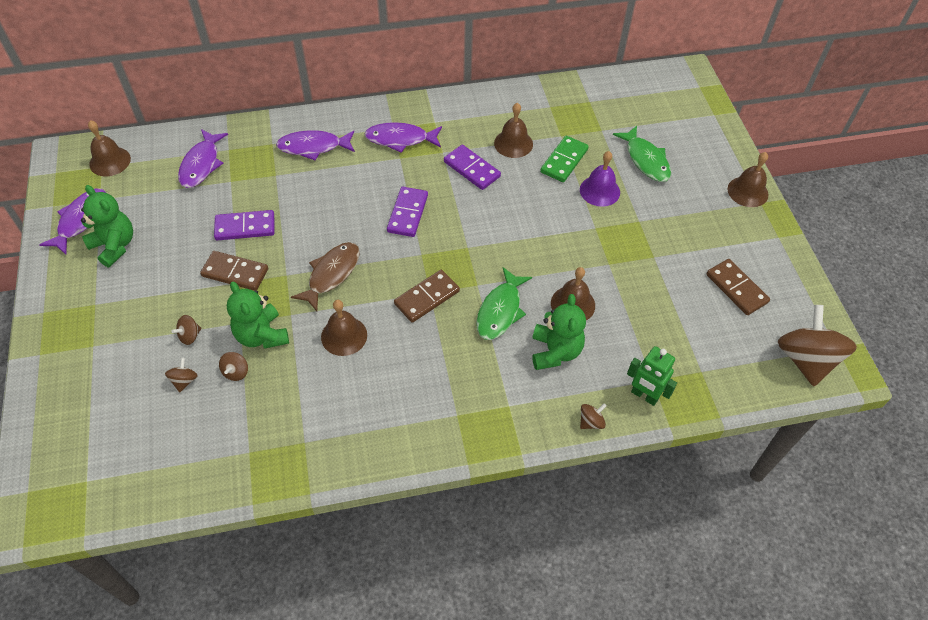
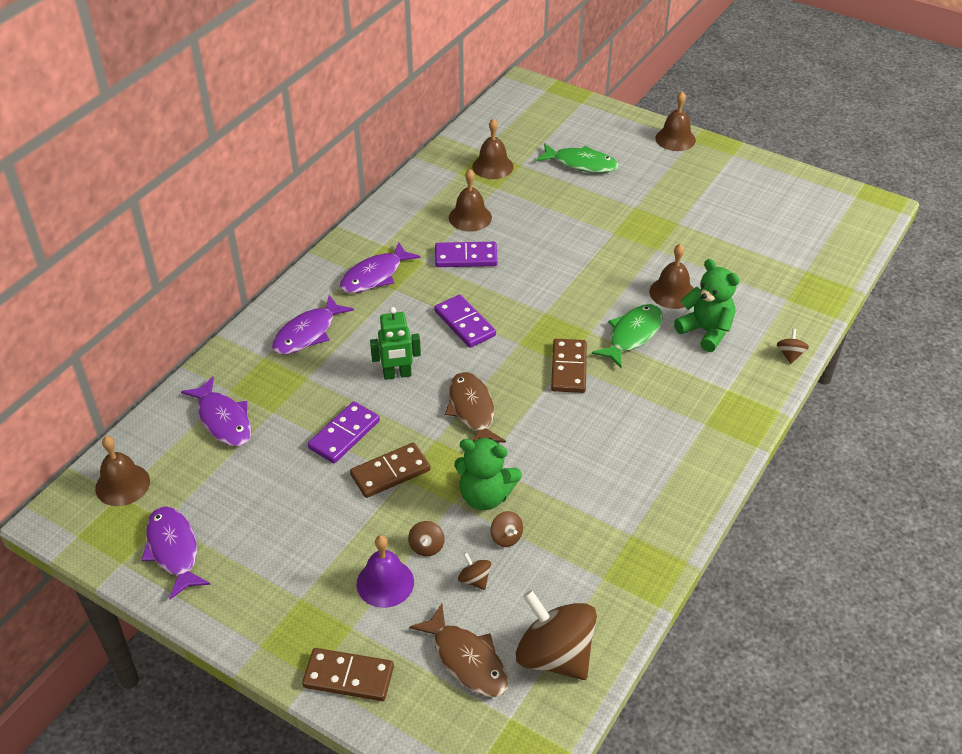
camera: 45 degrees left, 10 degrees down
green teddy bear [81,185,133,267] -> none
brown bell [321,300,367,356] -> brown bell moved to [472,118,514,179]
green fish [476,267,532,340] -> green fish turned 120 degrees counterclockwise [592,304,663,368]
green domino [540,136,589,182] -> none
purple bell [580,151,620,207] -> purple bell moved to [356,535,414,608]
green robot [627,346,677,406] -> green robot moved to [370,307,421,380]
brown domino [706,259,770,315] -> brown domino moved to [302,648,394,701]
brown spinning top [778,305,857,386] -> brown spinning top moved to [516,590,597,680]
none -> brown fish [409,604,508,697]

